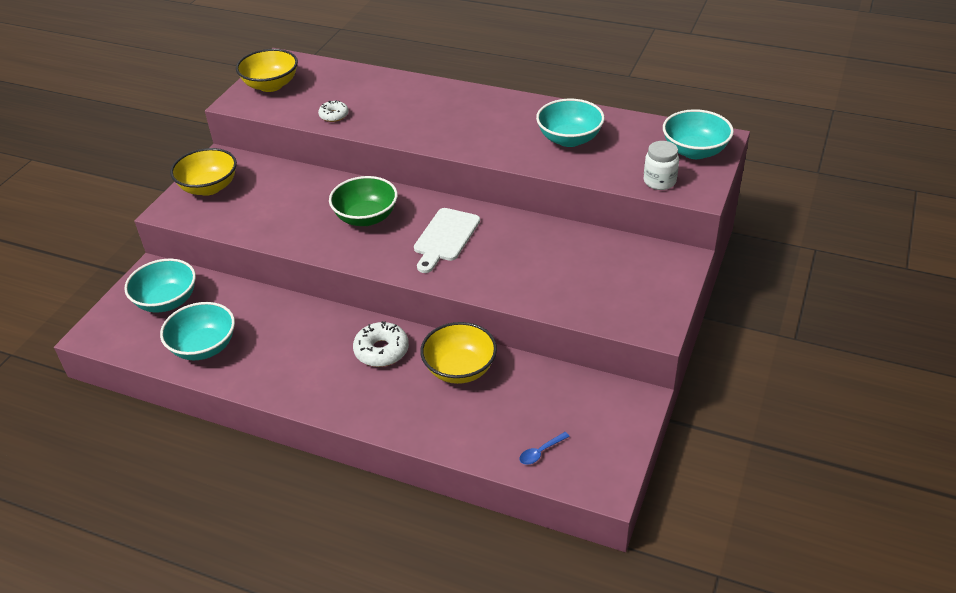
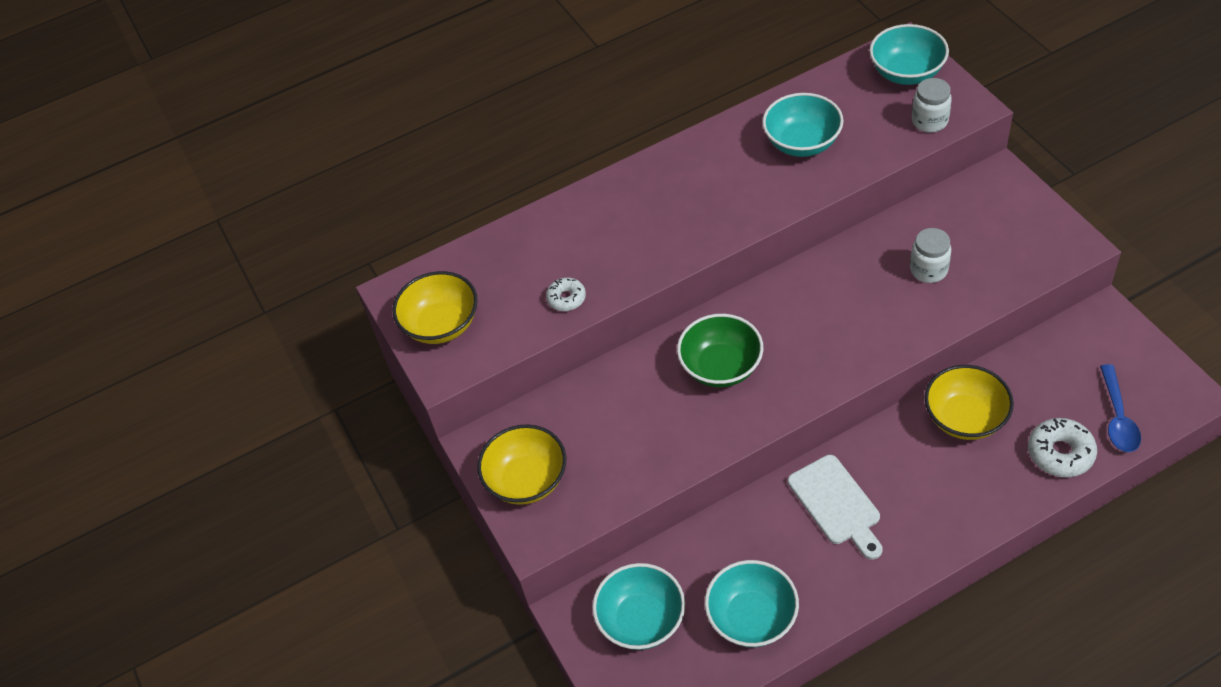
camera: 45 degrees left, 10 degrees up
white donut [353,321,409,367] -> white donut moved to [1028,418,1097,477]
white cutting board [414,208,480,273] -> white cutting board moved to [788,455,882,560]
blue spoon [519,432,570,465] -> blue spoon [1100,364,1141,452], size x1.69
none -> white jar [910,228,951,283]

